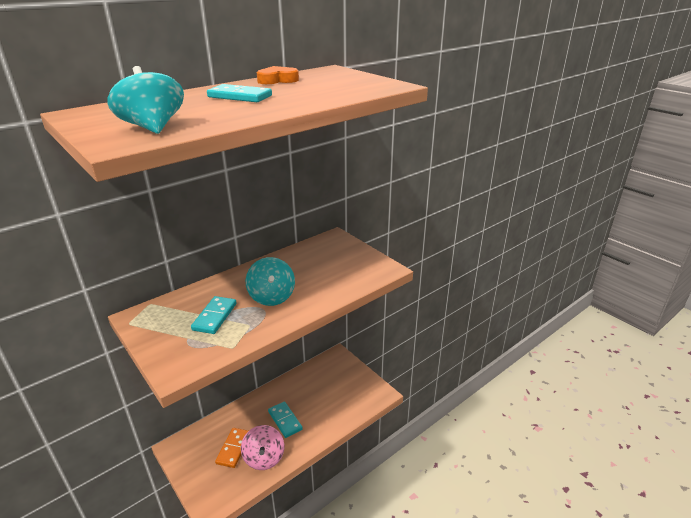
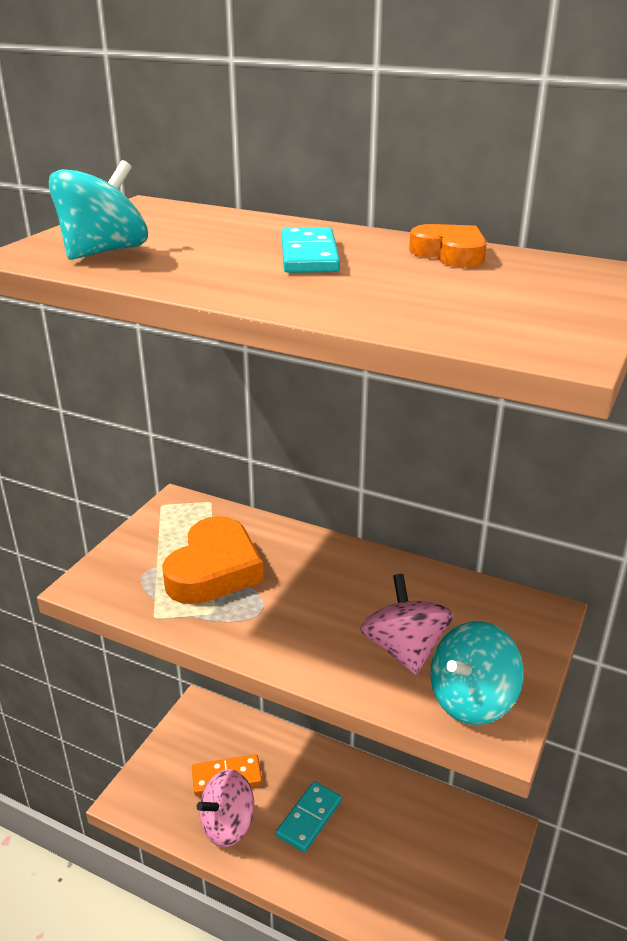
camera: 65 degrees right, 0 degrees up
turquoise domino [191,296,237,334] -> orange heart [162,516,264,604]
turquoise spinning top [246,257,295,306] -> turquoise spinning top moved to [430,621,524,725]
none -> pink spinning top [360,574,454,675]

